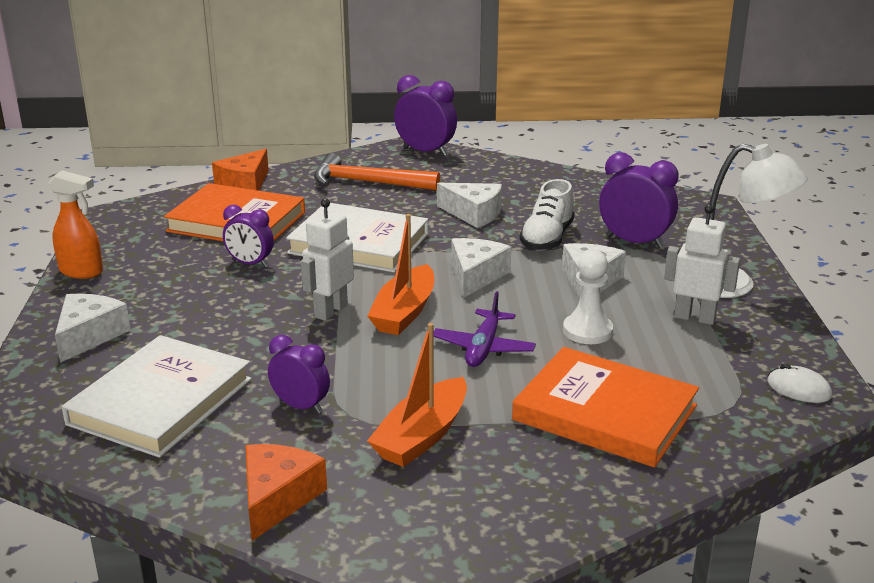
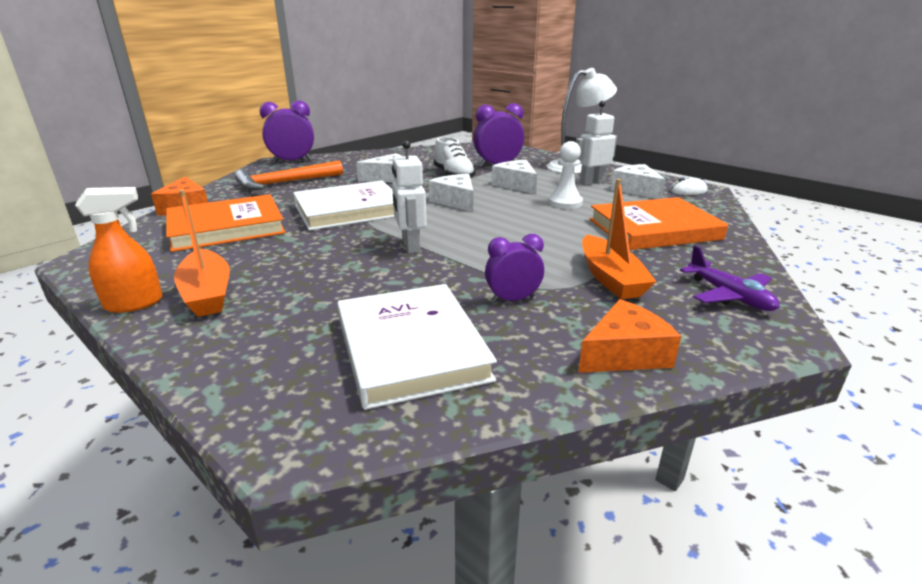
camera: 45 degrees left, 0 degrees up
white cheese [55,294,131,363] -> white cheese moved to [611,164,665,199]
purple clock [223,205,274,267] -> none
orange cheese [246,444,327,541] -> orange cheese turned 90 degrees clockwise [578,299,681,373]
orange boat [367,214,434,335] -> orange boat moved to [174,190,230,317]
purple plane [433,292,536,367] -> purple plane moved to [680,245,779,311]

